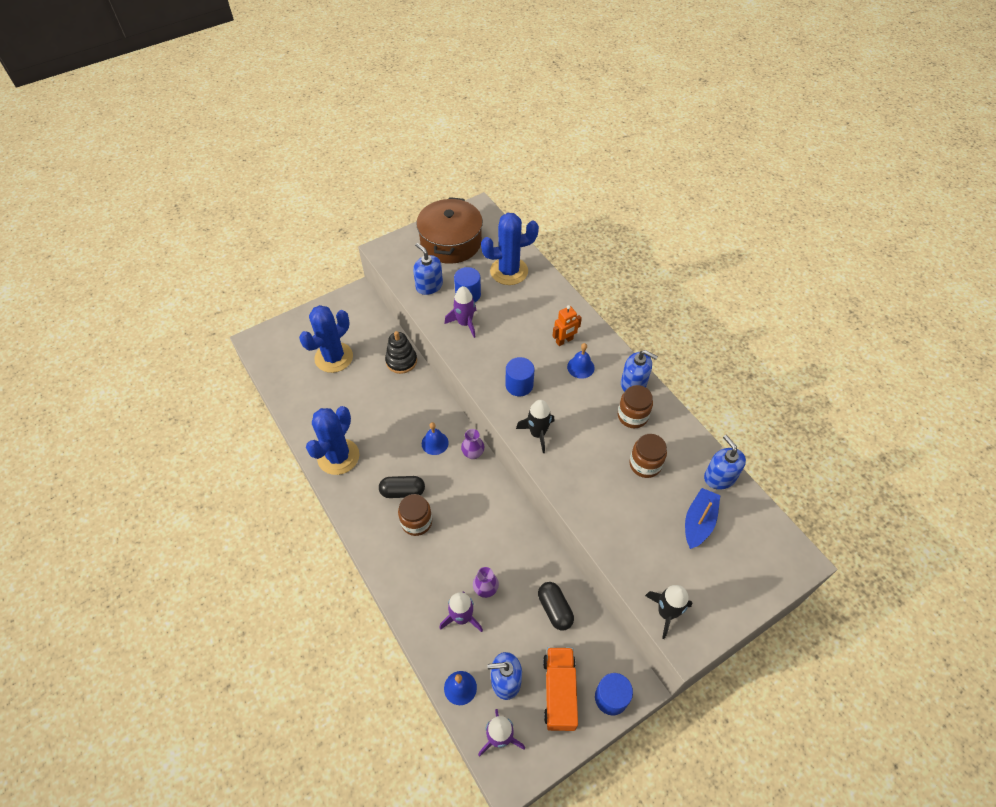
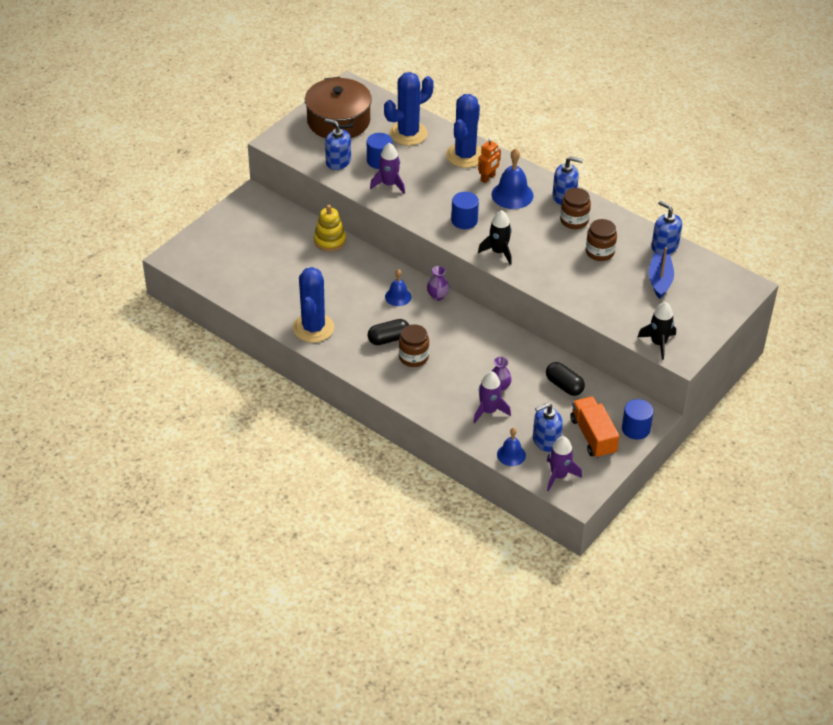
camera: 20 degrees left, 10 degrees down
blue cactus [299,305,353,373] -> blue cactus moved to [446,94,482,168]
black stacking toy [385,331,417,374] -> yellow stacking toy [314,205,346,252]
blue bell [567,343,595,379] -> blue bell [491,148,533,209], size x1.62

